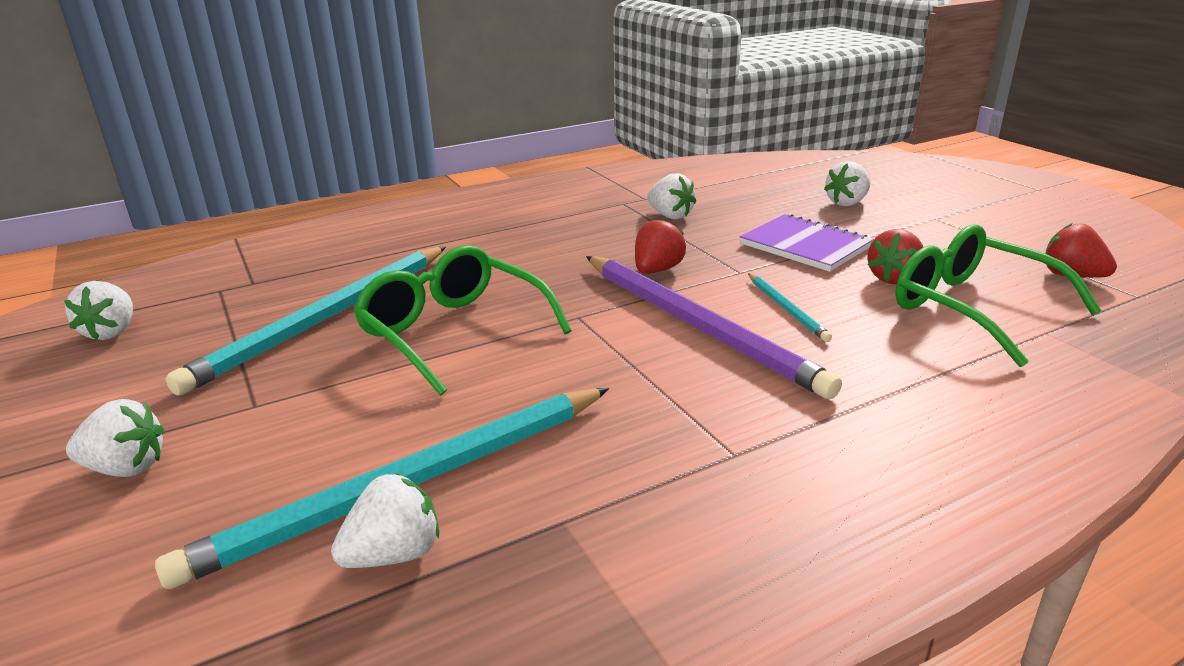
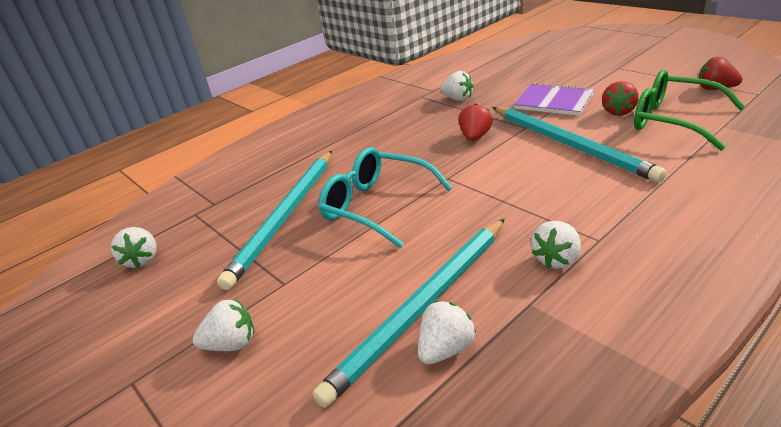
camera: 10 degrees left, 5 degrees up
green glasses [353,245,572,396] -> turquoise glasses [318,147,453,248]
purple pencil [586,256,842,399] -> none
turquoise pencil [748,273,832,342] -> turquoise pencil [492,107,667,183], size x2.28
white strawberry [824,161,870,206] -> white strawberry moved to [531,221,581,269]

